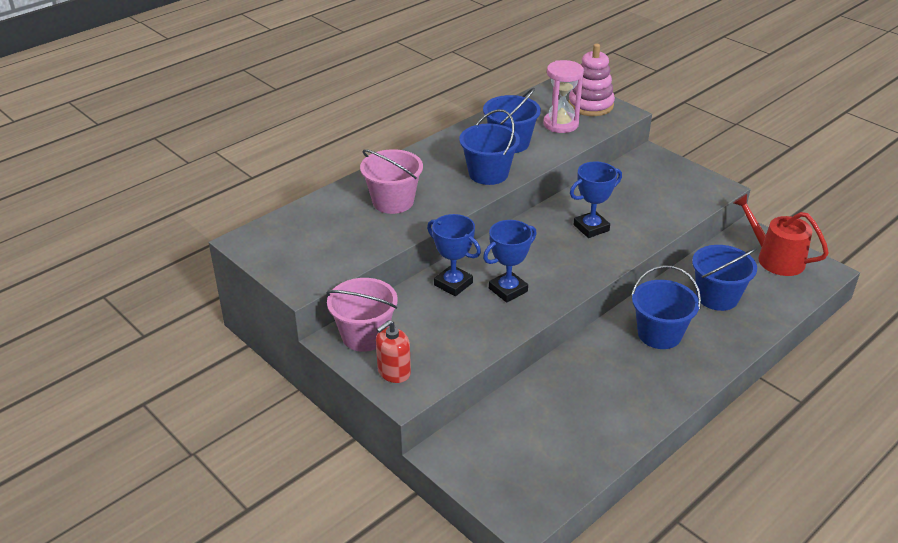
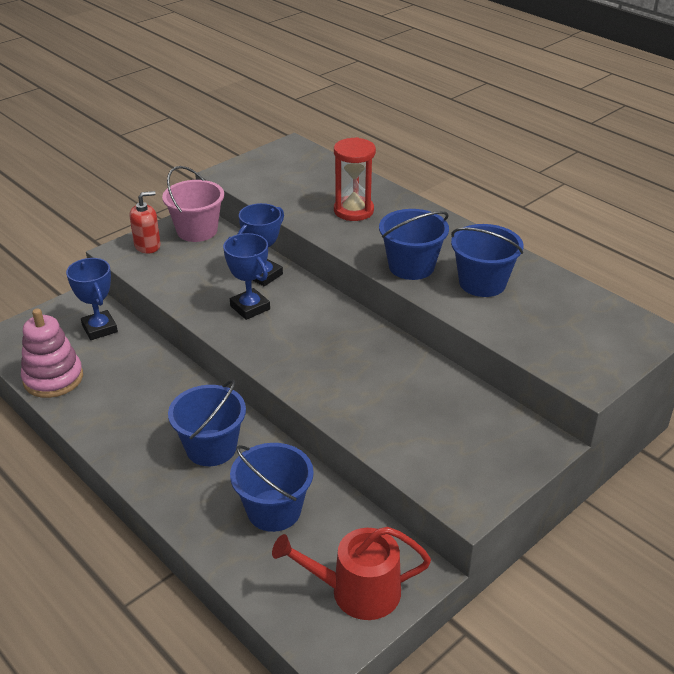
camera: 90 degrees right, 0 degrees up
pink bucket [360,149,423,214] -> red hourglass [334,137,376,221]
red soap dispenser [376,320,411,383] -> red soap dispenser turned 105 degrees clockwise [130,191,161,254]
pink hourglass [543,60,584,133] -> none
pink stacking toy [568,44,615,116] -> pink stacking toy moved to [21,308,83,398]
blue trophy [570,161,622,238] -> blue trophy moved to [66,258,118,340]
red watering can [733,194,829,276] -> red watering can turned 135 degrees counterclockwise [272,527,431,620]

